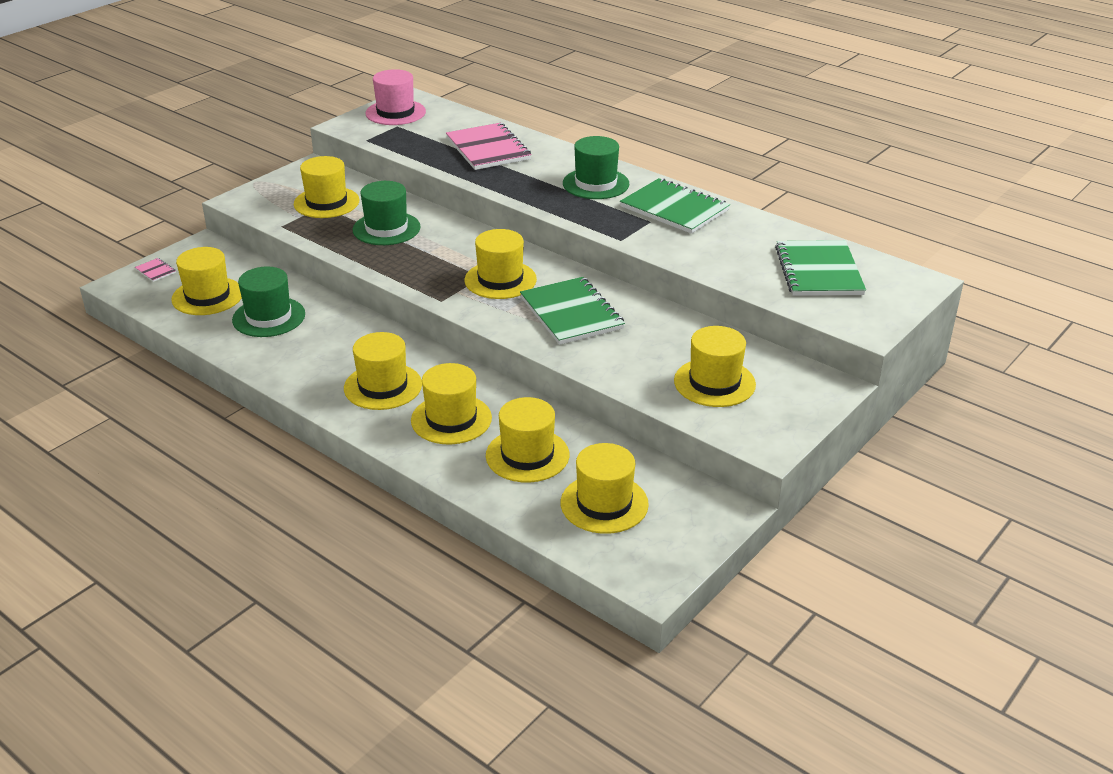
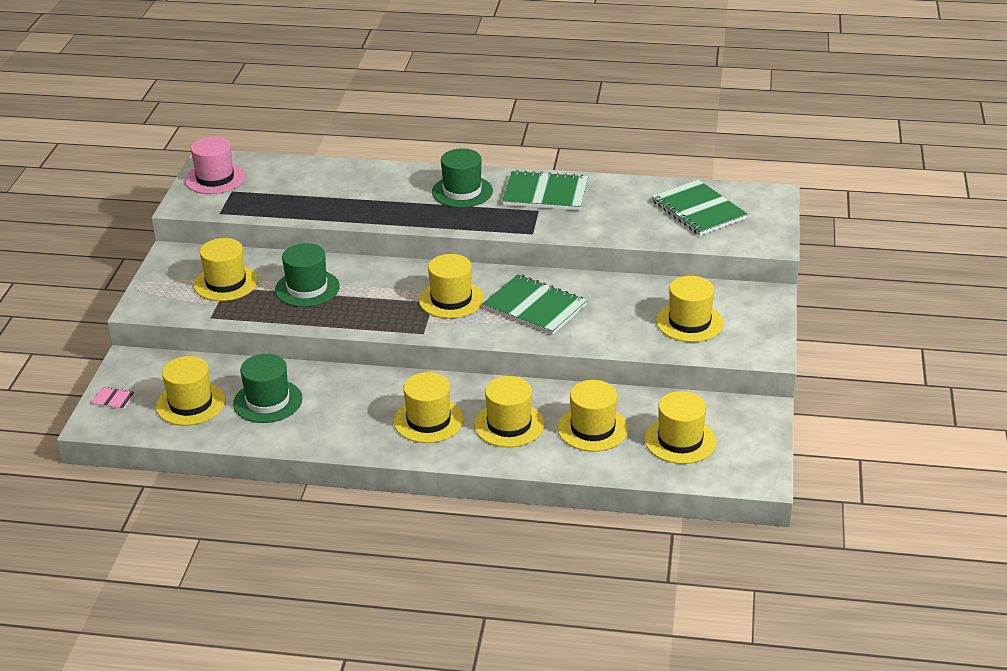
camera: 30 degrees left, 0 degrees up
pink notebook [446,123,531,170] -> none

